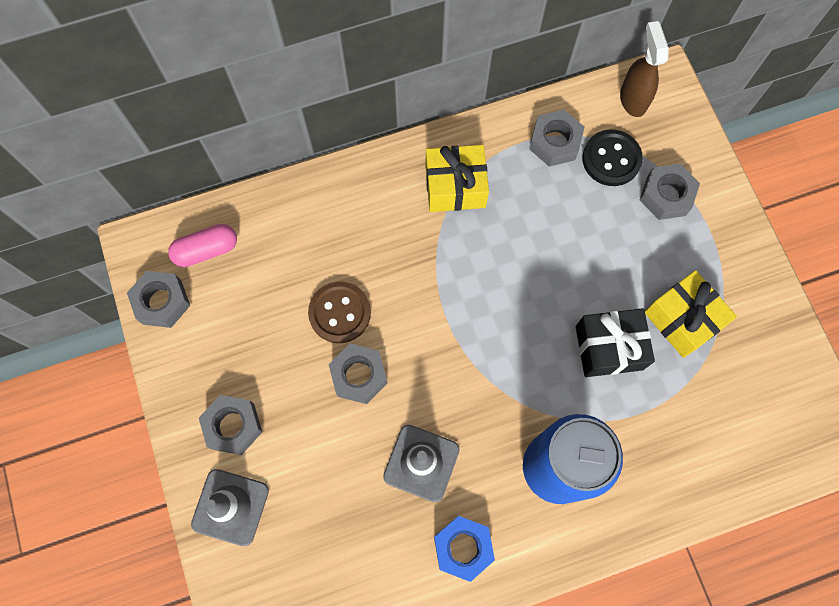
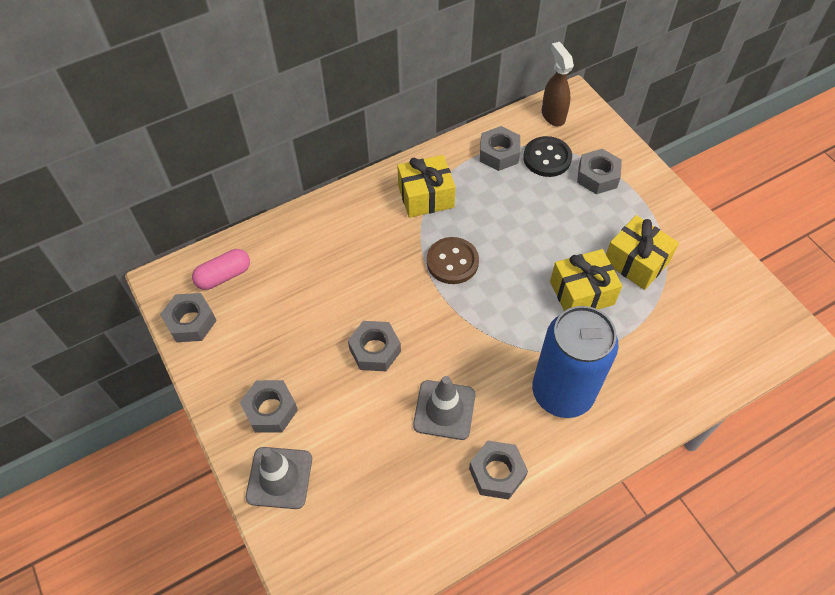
camera: 10 degrees left, 15 degrees down
brown button [308,282,371,343] -> brown button moved to [427,237,479,284]
blue nut [434,516,495,582] -> grey nut [469,440,528,500]
black gift [576,308,655,377] -> yellow gift [550,249,622,311]

